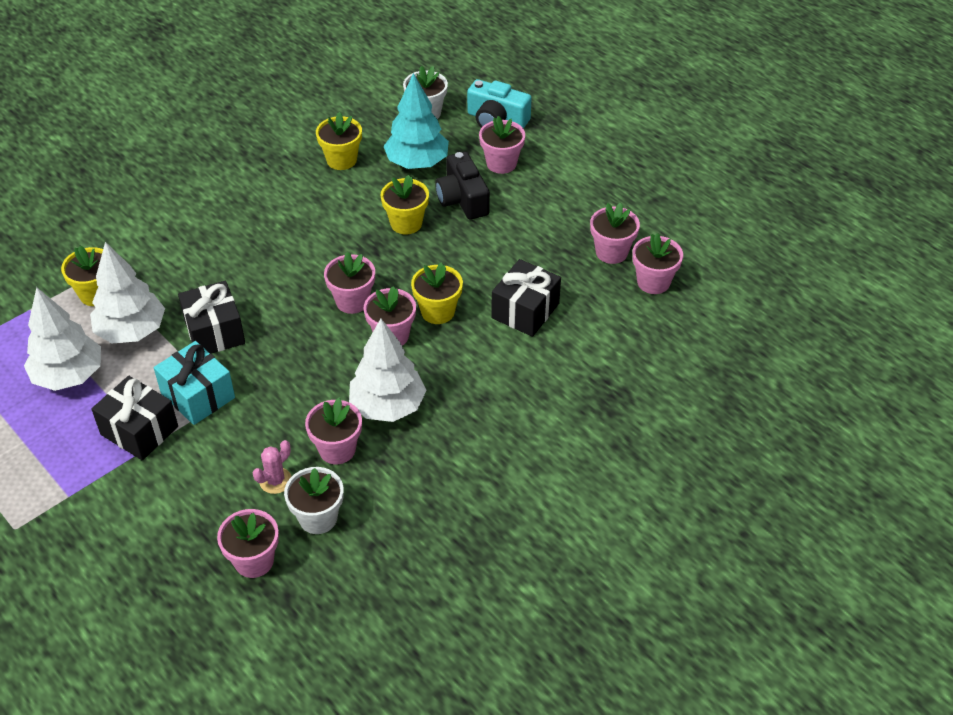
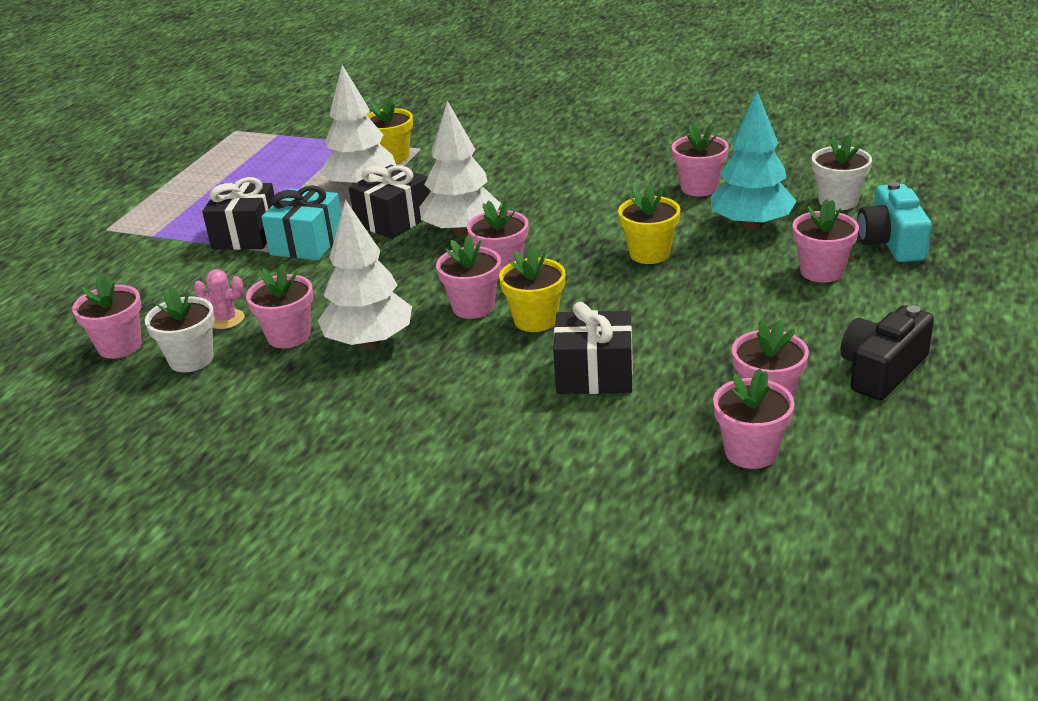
camera: 65 degrees right, 15 degrees down
white tree [24,287,101,391] -> white tree moved to [419,101,501,236]
yellow flower pot [316,112,362,170] -> pink flower pot [672,123,729,196]
black camera [435,152,490,220] -> black camera moved to [841,305,934,400]

